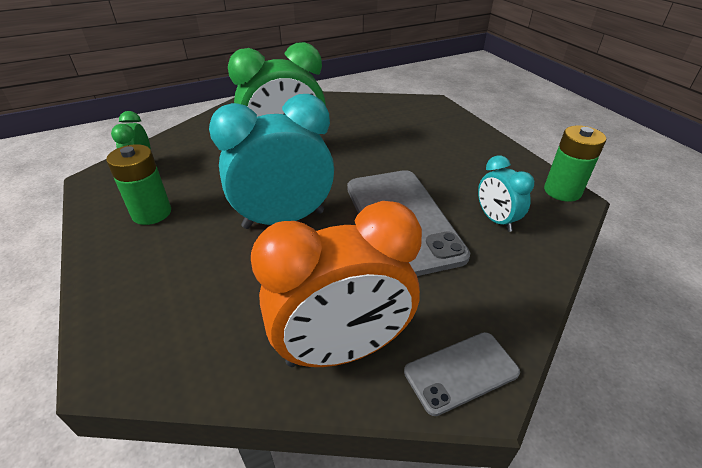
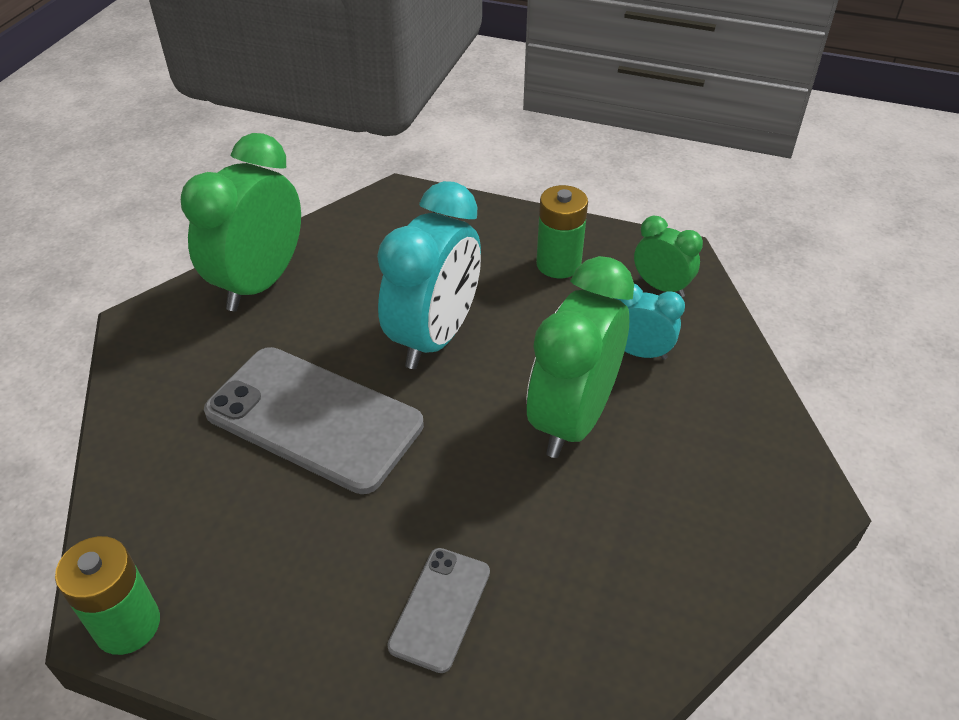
camera: 135 degrees right, 5 degrees up
orange clock [251,201,422,367] -> green clock [181,133,301,311]
grey phone [404,332,520,416] -> grey phone moved to [387,548,490,673]
turquoise clock [478,155,534,232] -> turquoise clock moved to [614,284,685,360]

